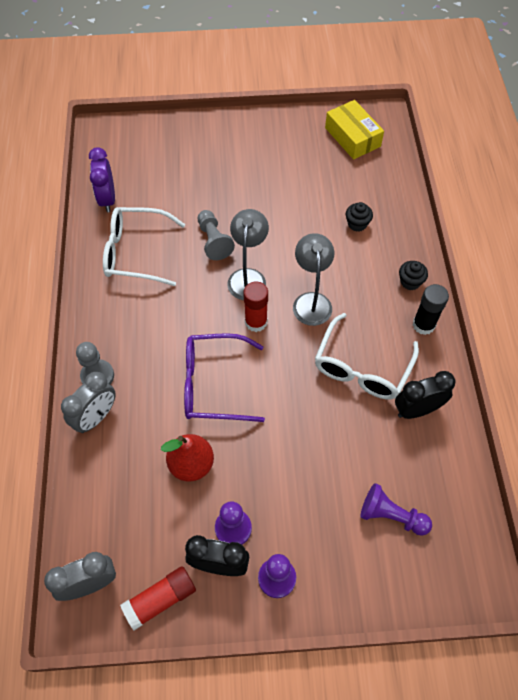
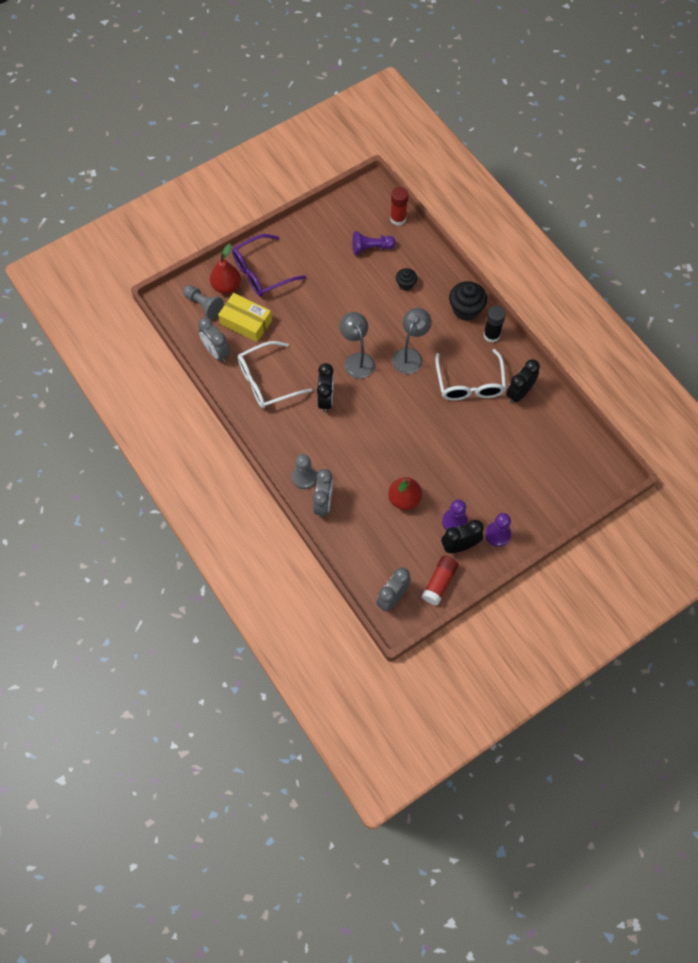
camera: 30 degrees left, 5 degrees up
purple clock [89,147,115,212] -> grey clock [198,317,230,362]
purple glasses [184,333,265,422] -> purple glasses moved to [232,234,306,297]
grey pawn [198,210,235,260] -> grey pawn moved to [183,285,224,319]
red glue stick [244,281,268,332] -> red glue stick moved to [390,187,408,226]
grey lamp [293,233,334,326] -> grey lamp turned 60 degrees clockwise [392,308,432,374]
yellow box [325,100,384,160] -> yellow box moved to [218,293,272,342]
purple pawn [360,483,432,536] -> purple pawn moved to [352,231,396,255]
black cupcake [399,261,428,290] -> black cupcake [449,281,487,321], size x1.74
none -> red pear [210,244,241,294]
none -> black clock [317,363,334,413]

